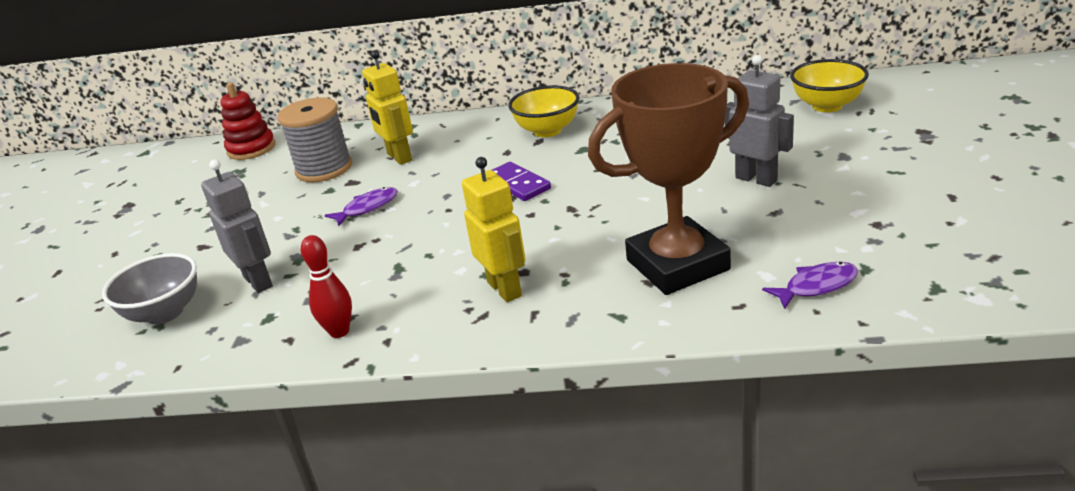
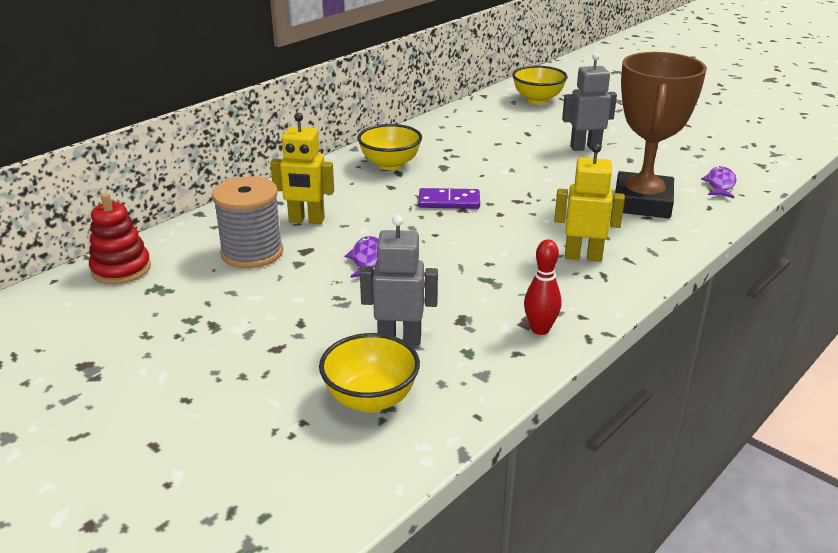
camera: 55 degrees left, 0 degrees up
grey bowl [102,253,197,325] -> yellow bowl [319,333,420,413]

